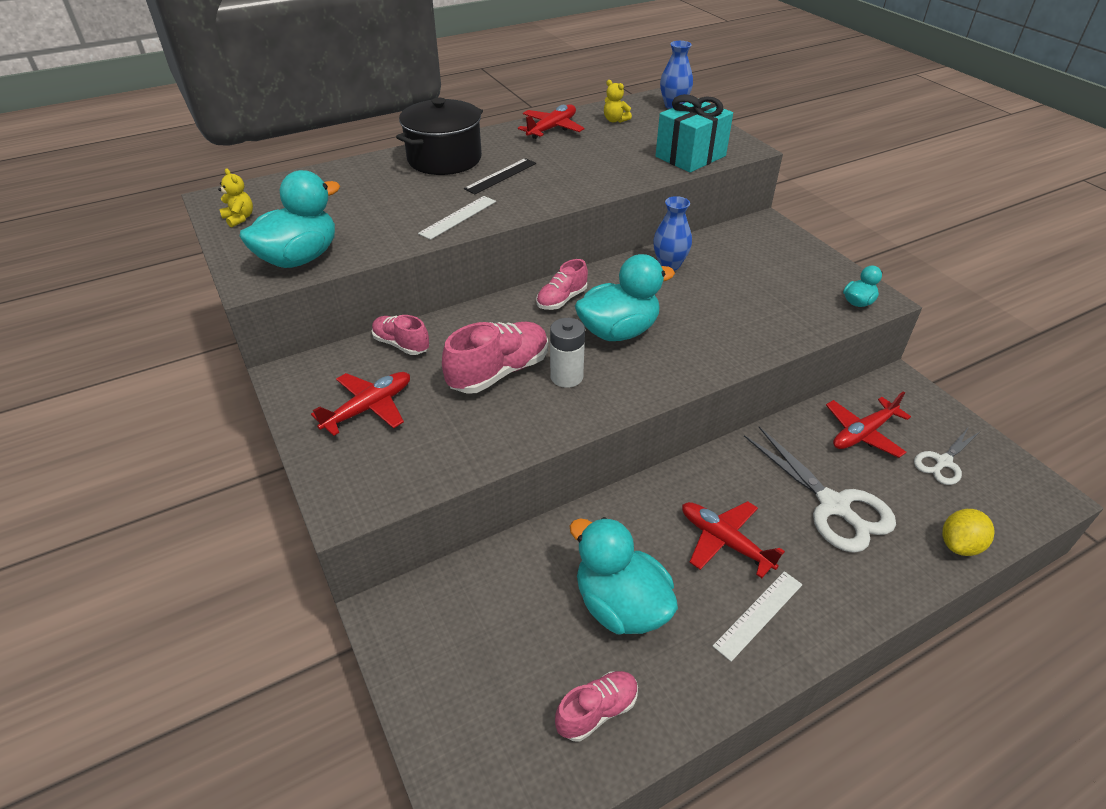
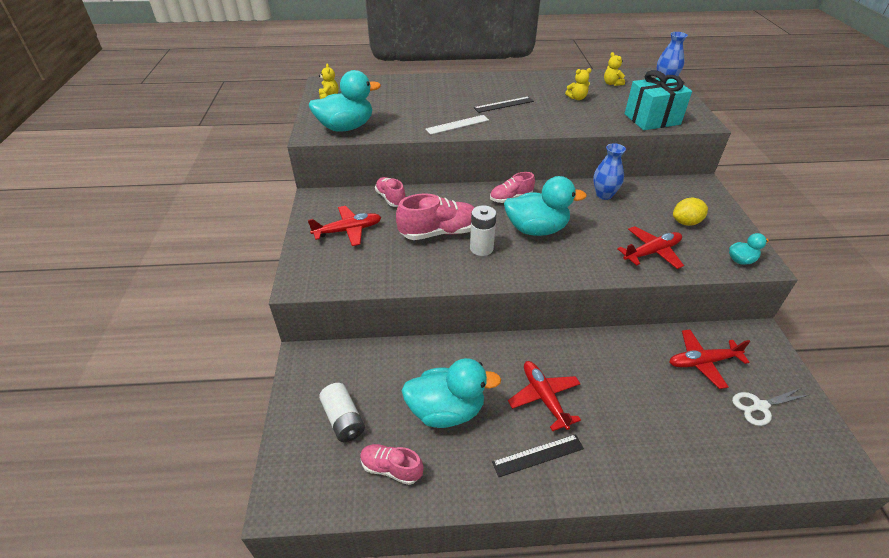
camera: 25 degrees right, 0 degrees up
black pot [396,97,483,175] -> none
red plane [518,105,585,139] -> red plane moved to [617,226,684,269]
pink shoe [555,671,638,742] -> pink shoe turned 150 degrees counterclockwise [360,444,424,485]
turquoise duck [569,517,678,635] -> turquoise duck turned 105 degrees clockwise [401,358,501,428]
white ruler [713,571,803,662] -> black ruler [492,434,584,477]
white scissors [744,427,896,553] -> none
yellow lemon [942,509,995,556] -> yellow lemon moved to [673,197,708,226]
none -> white battery [319,383,365,442]
none -> yellow teddy bear [565,68,591,100]

